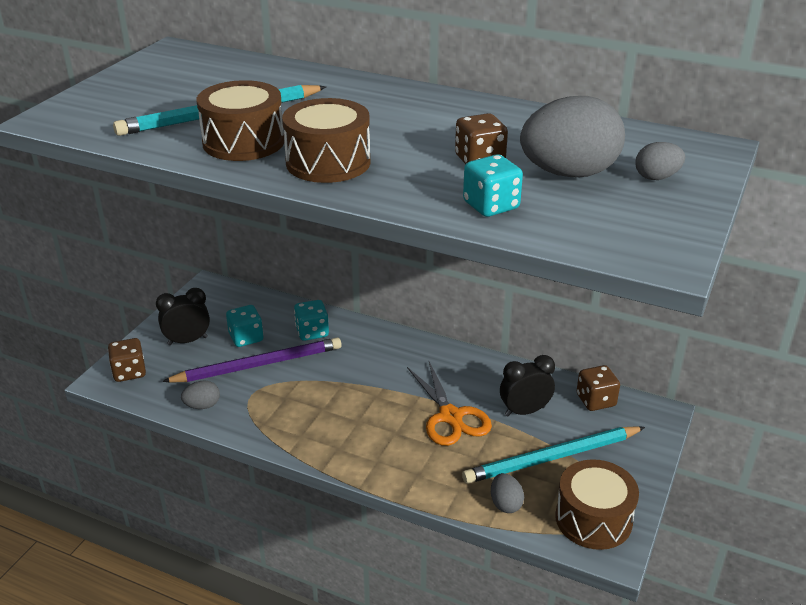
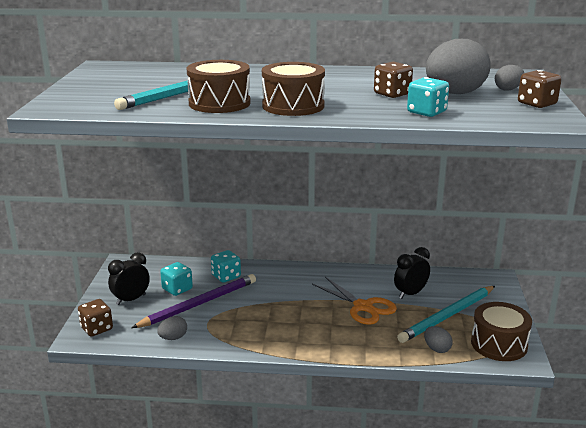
camera: 20 degrees left, 10 degrees down
brown dice [577,365,620,411] -> brown dice moved to [518,70,562,108]

